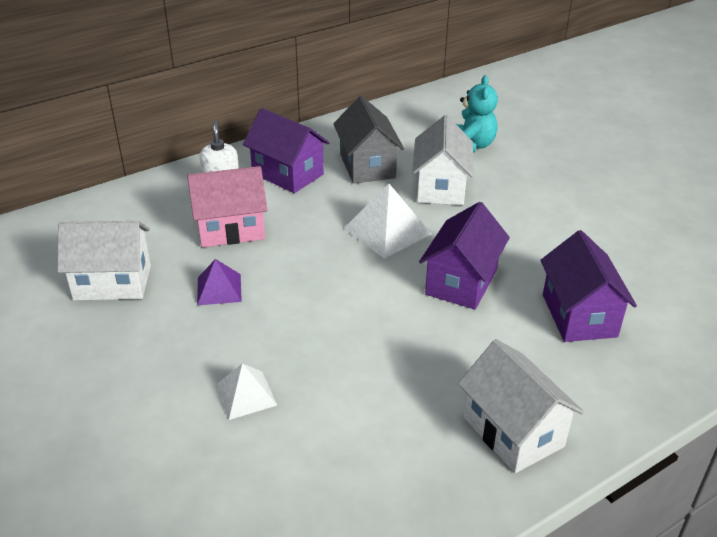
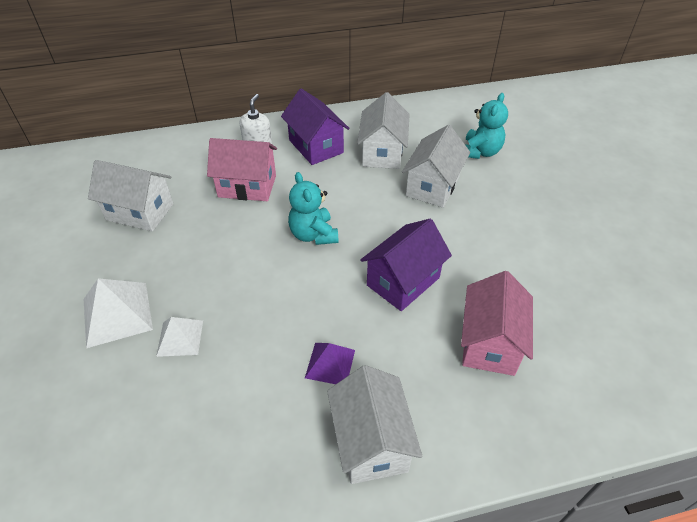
camera: 20 degrees right, 10 degrees up
purple pyramid [197,259,242,305] -> purple pyramid moved to [305,343,355,384]
grey house [333,96,404,184] -> white house [357,92,410,169]
white pyramid [343,184,431,259] -> white pyramid moved to [84,278,153,348]
purple house [540,230,637,342] -> pink house [461,271,533,376]
none -> turquoise teddy bear [288,172,339,245]

